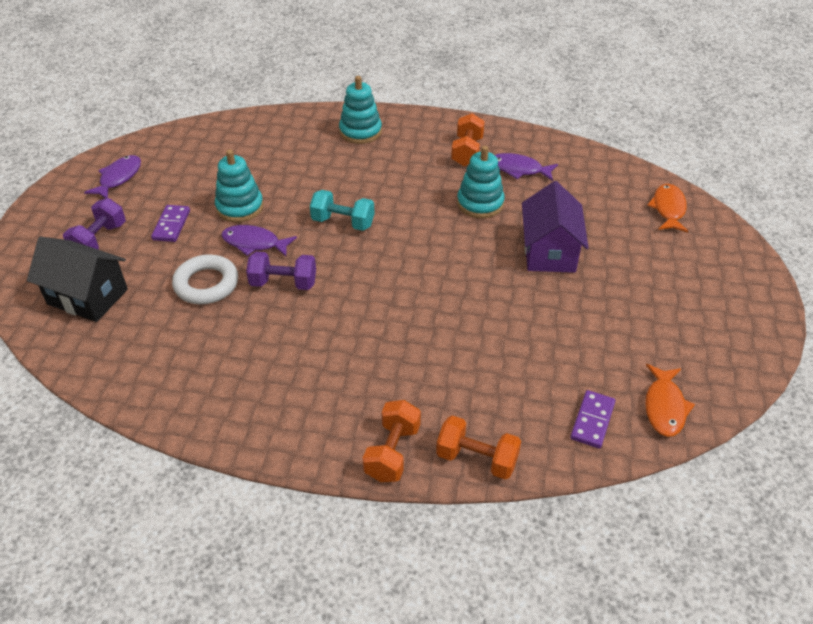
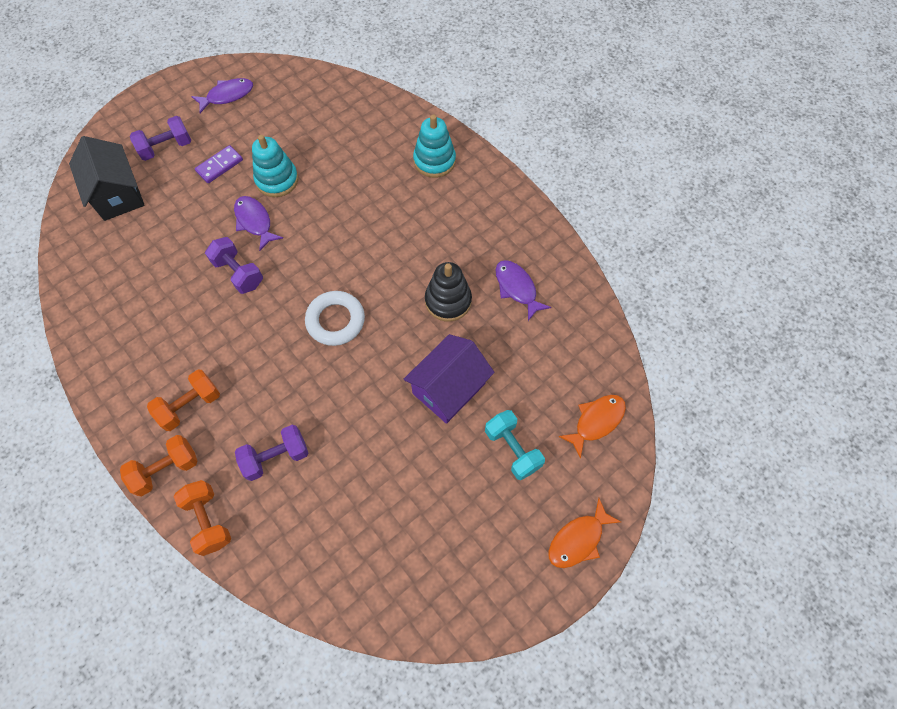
camera: 40 degrees right, 20 degrees up
white ring [172,254,238,304] -> white ring moved to [305,291,365,346]
turquoise dumbbell [310,190,375,231] -> turquoise dumbbell moved to [485,410,545,480]
orange dumbbell [451,113,485,166] -> orange dumbbell moved to [147,369,220,431]
turquoise stacking toy [457,146,505,218] -> black stacking toy [425,262,472,321]
purple domino [570,390,615,449] -> none
orange fish [645,364,695,437] -> orange fish moved to [549,498,621,568]
none -> purple dumbbell [235,425,308,481]

